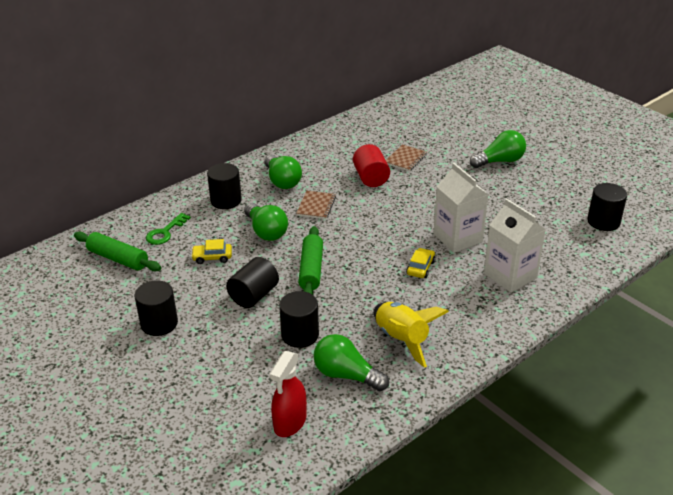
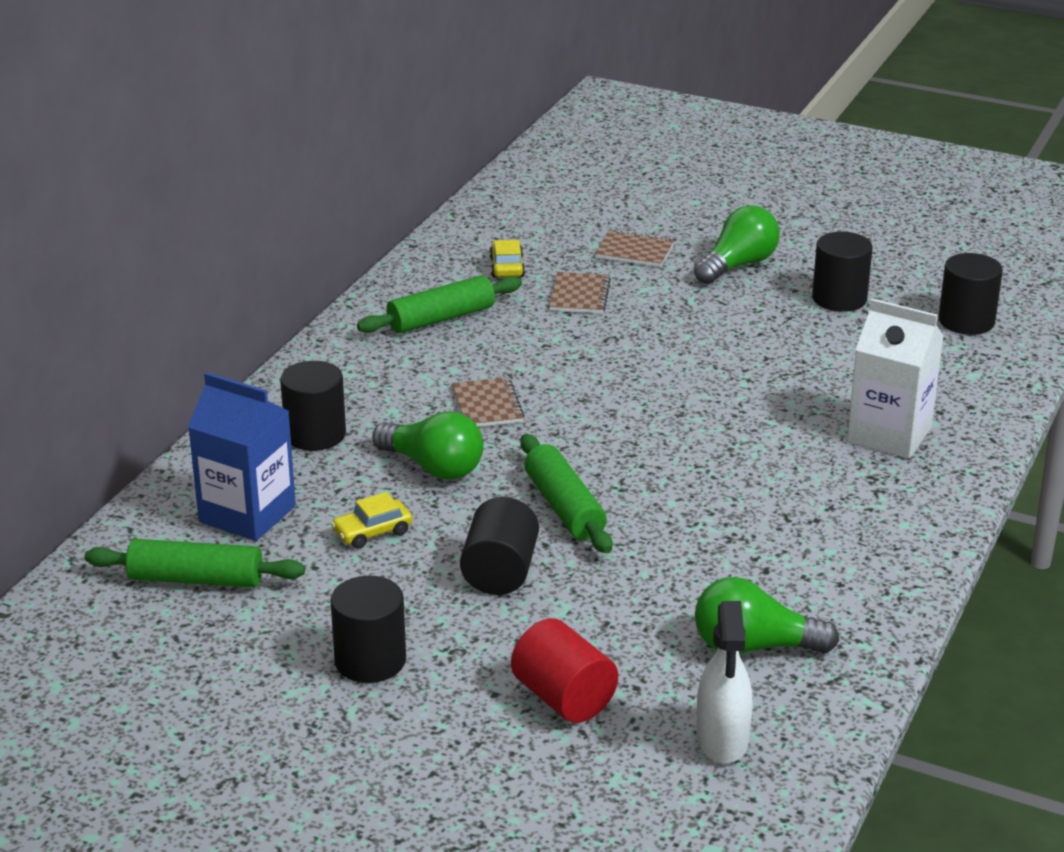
camera: 25 degrees left, 5 degrees down
green key [146,213,191,245] -> blue carton [188,372,296,541]
green light bulb [265,155,302,189] -> none
red spray bottle [270,351,307,437] -> white spray bottle [696,601,753,764]
black cylinder [279,291,319,348] -> black cylinder moved to [812,232,873,312]
red cylinder [353,144,390,187] -> red cylinder moved to [511,618,618,723]
yellow rocket [373,302,449,368] -> none
yellow car [406,248,435,278] -> yellow car moved to [490,240,525,278]
white carton [433,163,489,253] -> none
none -> green rolling pin [357,275,522,333]
none -> brown notebook [595,230,674,267]

